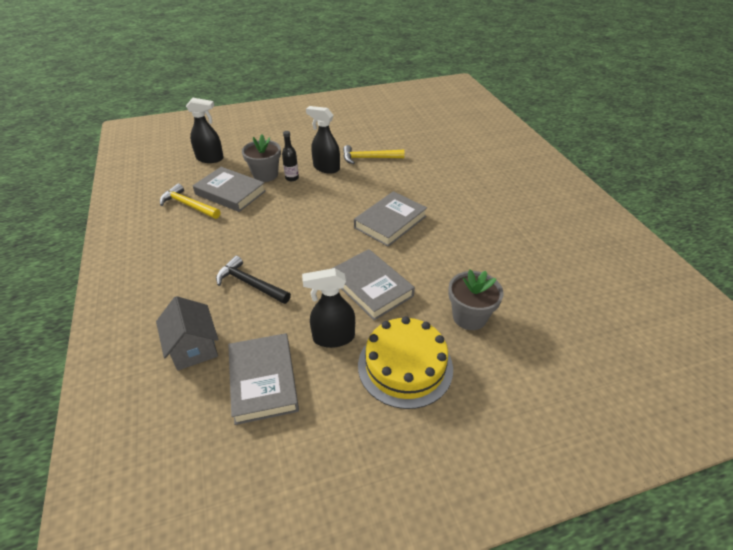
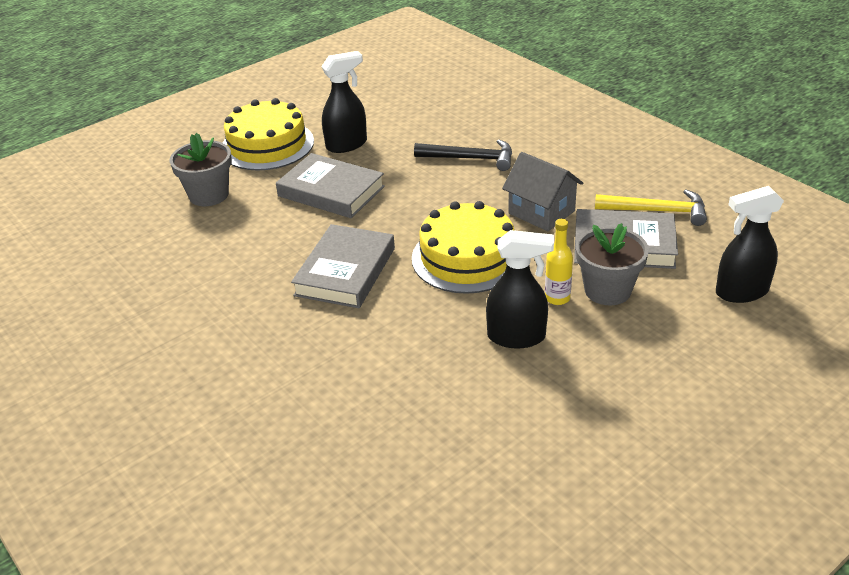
camera: 160 degrees right, 5 degrees down
grey house [156,296,218,371] -> grey house moved to [502,152,583,231]
grey book [228,333,299,425] -> none
black bottle [282,131,299,181] -> yellow bottle [545,219,573,305]
yellow hammer [343,145,404,164] -> none
none -> yellow cake [412,201,514,294]

